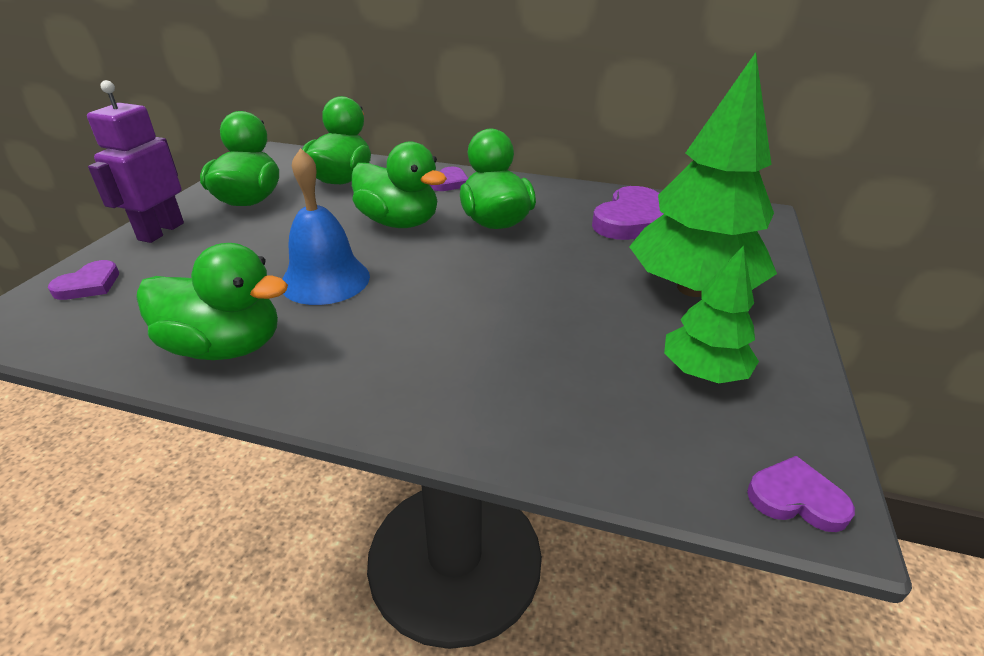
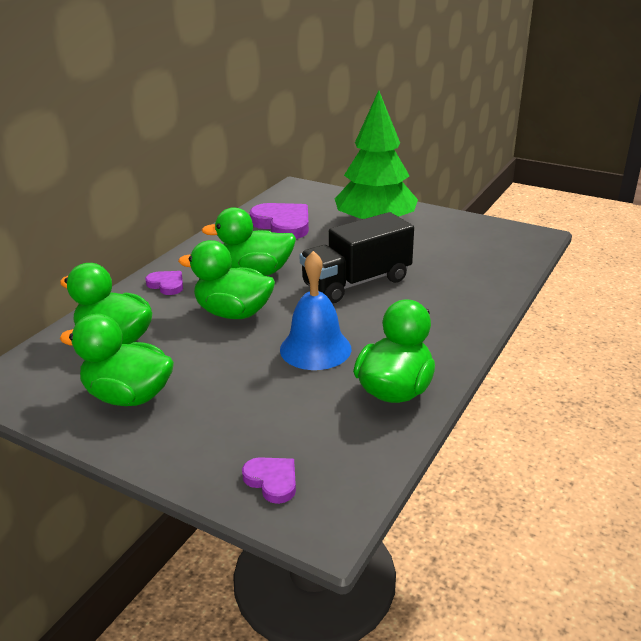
camera: 75 degrees left, 5 degrees down
purple robot [87,80,184,243] -> none
green duck [352,141,447,228] -> green duck turned 120 degrees counterclockwise [178,240,275,319]
green tree [664,245,759,383] -> none
purple heart [747,456,855,532] -> none
none -> black truck [299,212,414,303]

